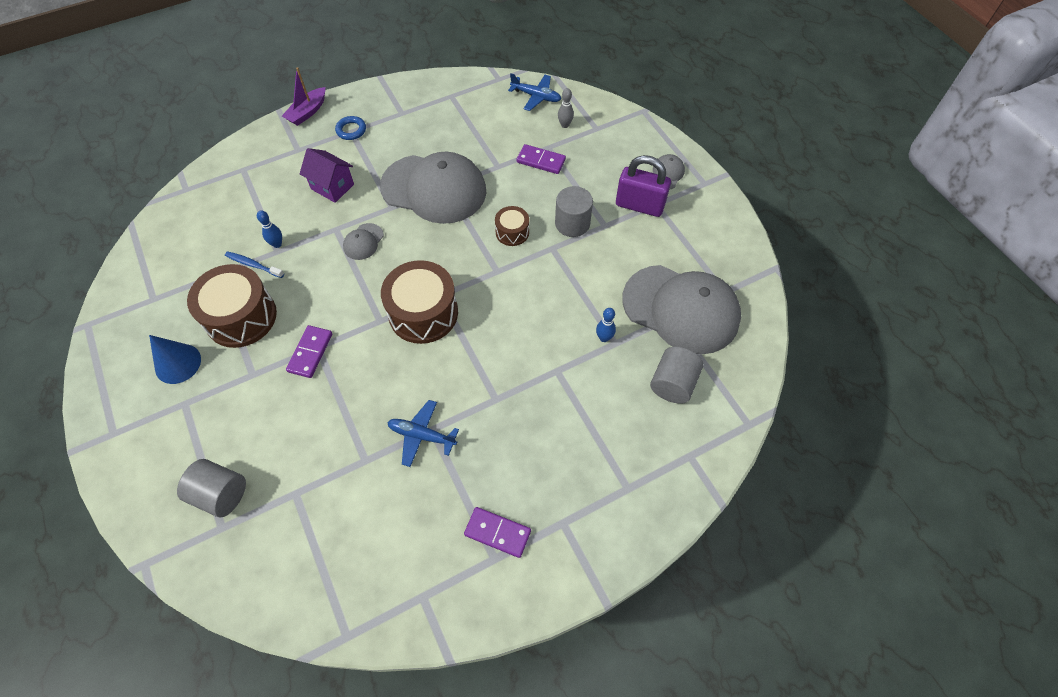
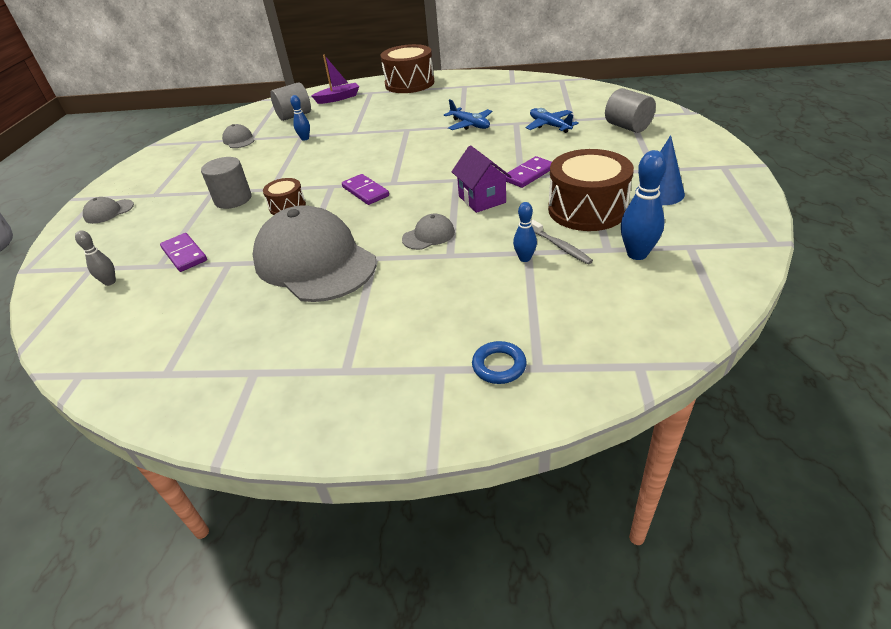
camera: 145 degrees left, 20 degrees down
blue toothbrush [225,251,284,278] -> grey toothbrush [531,220,593,264]
purple boat [282,67,325,126] -> purple boat moved to [312,55,360,104]
purple house [300,148,354,203] -> purple house moved to [452,145,511,213]
blue ring [335,116,366,140] -> blue ring moved to [472,341,527,384]
brown drum [381,260,458,344] -> brown drum moved to [380,44,434,93]
purple domino [464,507,531,558] -> purple domino moved to [342,174,389,205]
blue plane [508,73,561,111] -> blue plane moved to [526,108,579,133]
purple padlock [616,155,671,217] -> none
grey cap [622,265,741,355] -> grey cap [222,124,255,148], size x0.41
none -> blue bowling pin [621,150,666,260]

